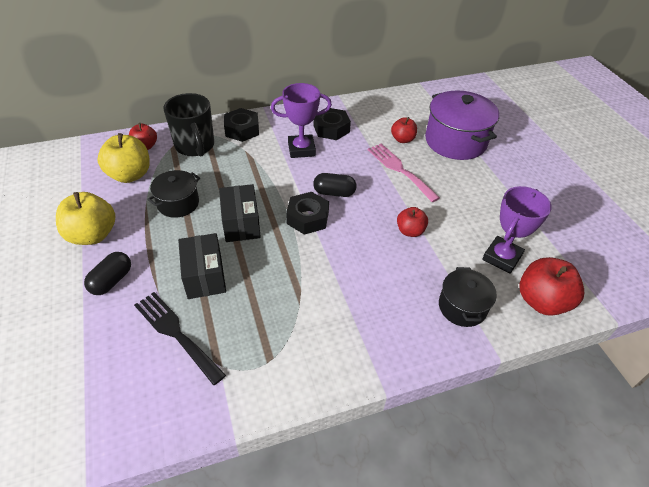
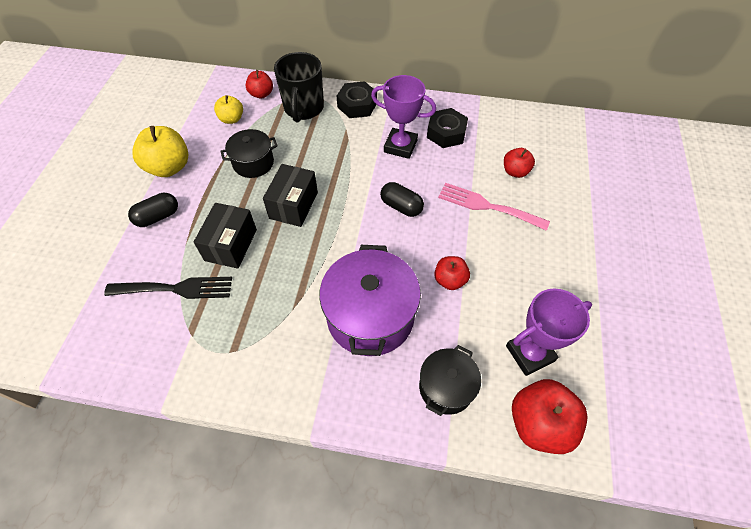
camera: 30 degrees right, 10 degrees up
yellow apple [97,133,150,183] -> yellow apple [214,95,243,124], size x0.59
black fork [134,292,226,385] -> black fork turned 105 degrees clockwise [104,277,232,299]
black nut [286,192,329,235] -> none
pink fork [368,144,440,202] -> pink fork turned 60 degrees counterclockwise [438,183,550,231]
purple pot [425,90,499,160] -> purple pot moved to [319,245,421,356]

